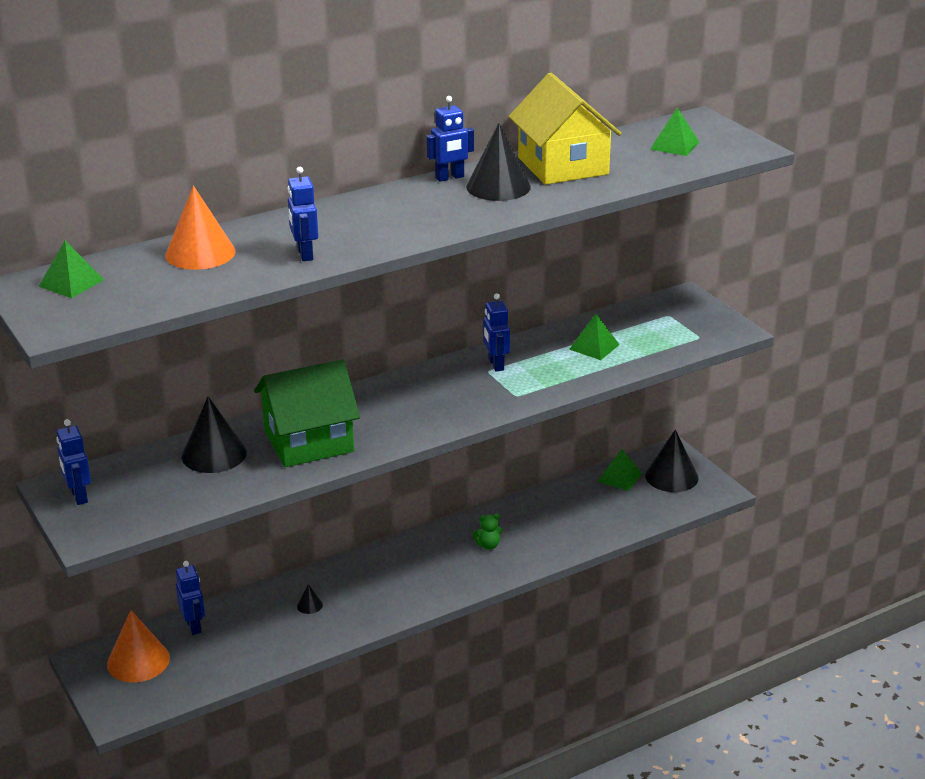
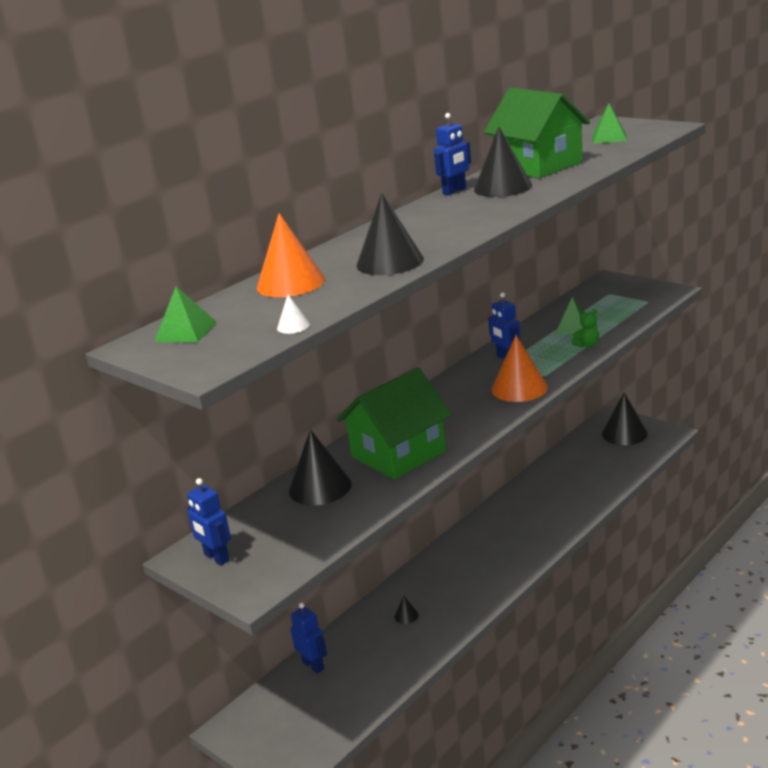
camera: 15 degrees left, 5 degrees down
orange cone [107,610,170,682] -> orange cone moved to [491,335,548,402]
blue robot [288,167,318,261] -> black cone [356,193,424,275]
green teddy bear [473,514,503,550] -> green teddy bear moved to [571,309,599,348]
yellow house [509,73,621,185] -> green house [484,88,590,178]
green pyramid [598,448,642,491] -> none
none -> white cone [277,294,310,334]

